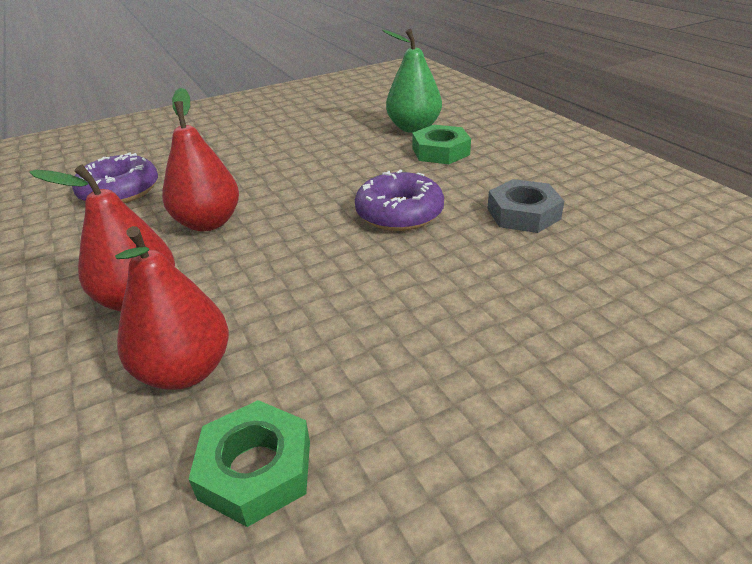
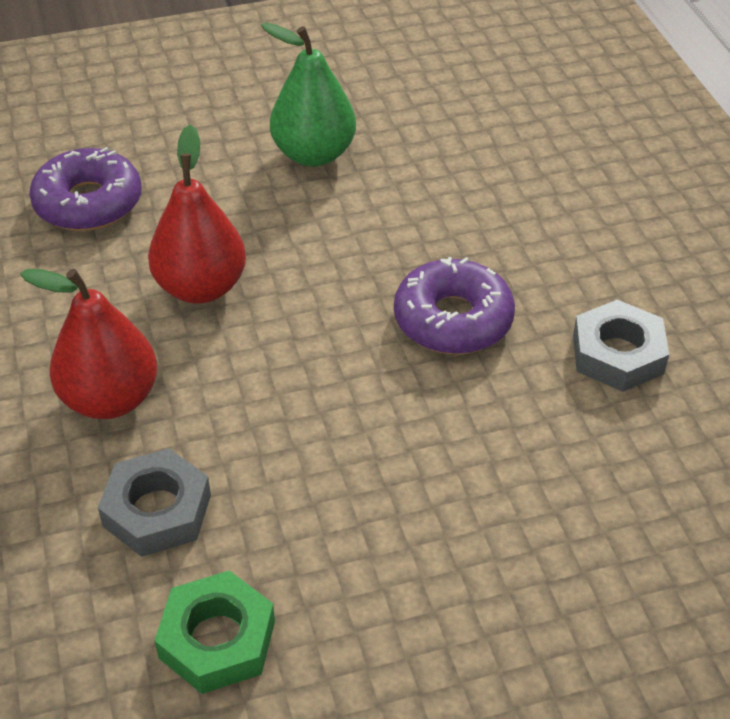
camera: 10 degrees right, 10 degrees up
red pear [115,226,229,390] -> grey nut [98,448,211,557]
green pear [382,29,442,133] -> green pear moved to [261,22,356,167]
green nut [412,125,471,164] -> none

